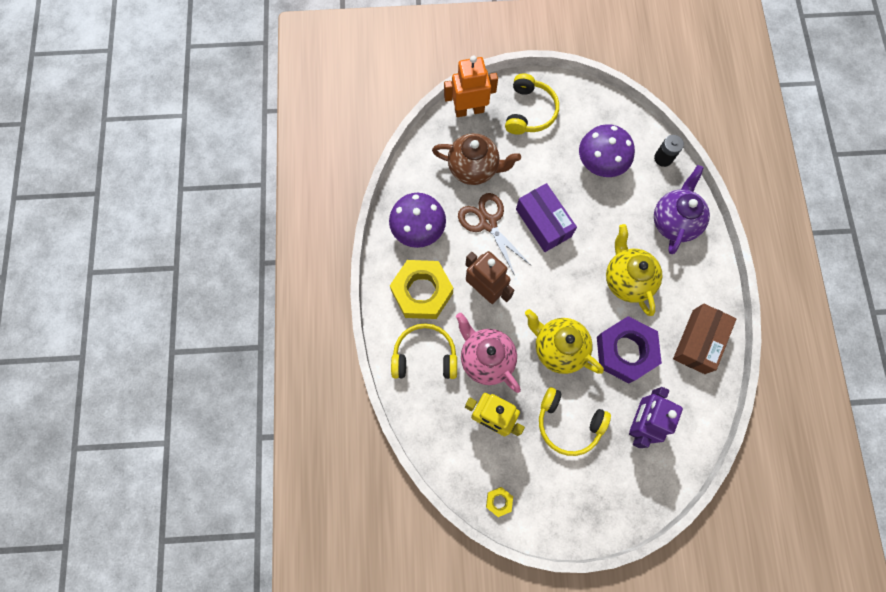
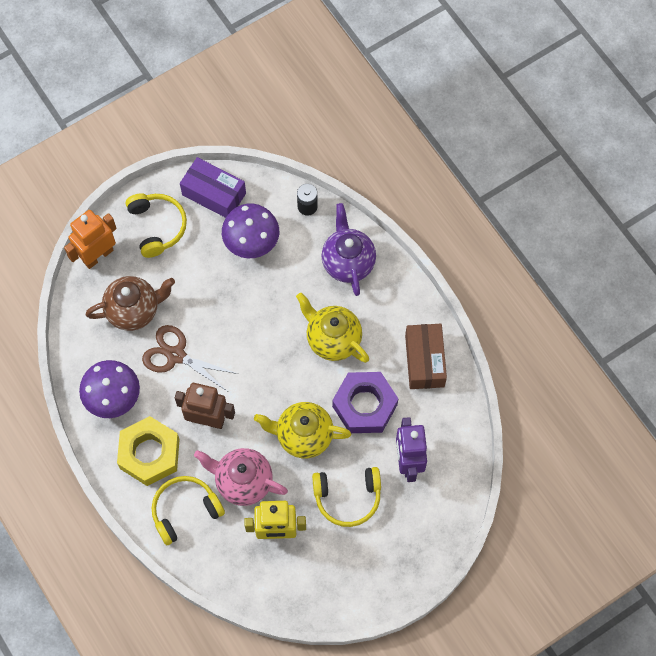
camera: 30 degrees left, 5 degrees down
yellow nut [486,487,513,517] -> none
purple box [516,183,577,252] -> purple box moved to [180,157,246,218]

